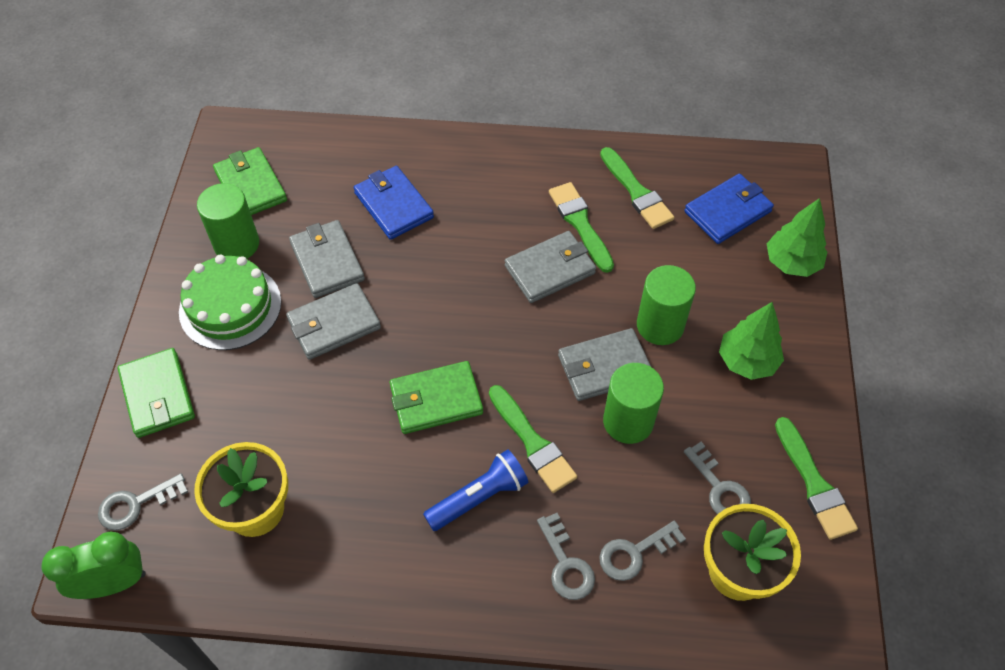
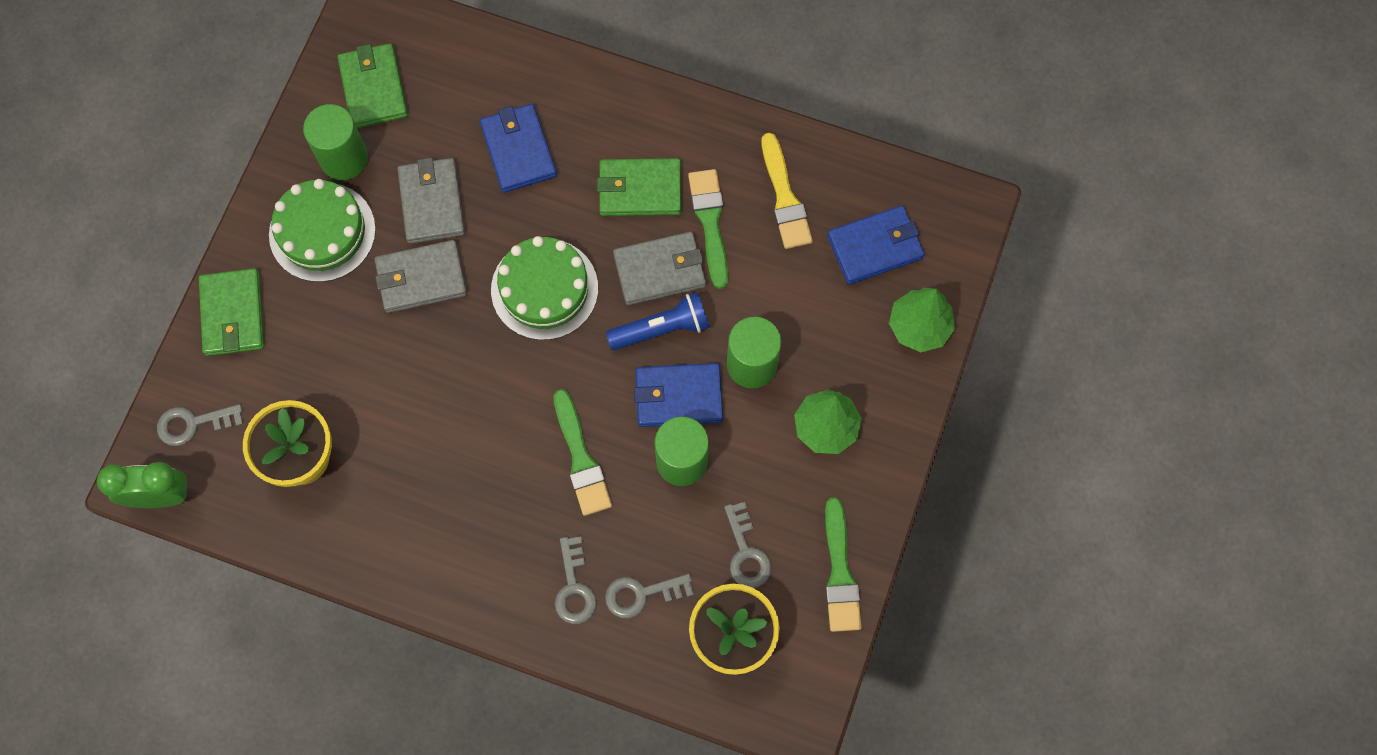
camera: 15 degrees right, 15 degrees up
green wallet [389,361,483,434] -> green wallet moved to [597,158,682,216]
blue flashlight [423,449,528,531] -> blue flashlight moved to [606,292,709,350]
grey wallet [558,328,651,401] -> blue wallet [634,363,723,427]
green brush [600,147,674,229] -> yellow brush [762,133,813,249]
none -> green cake [491,236,598,340]

